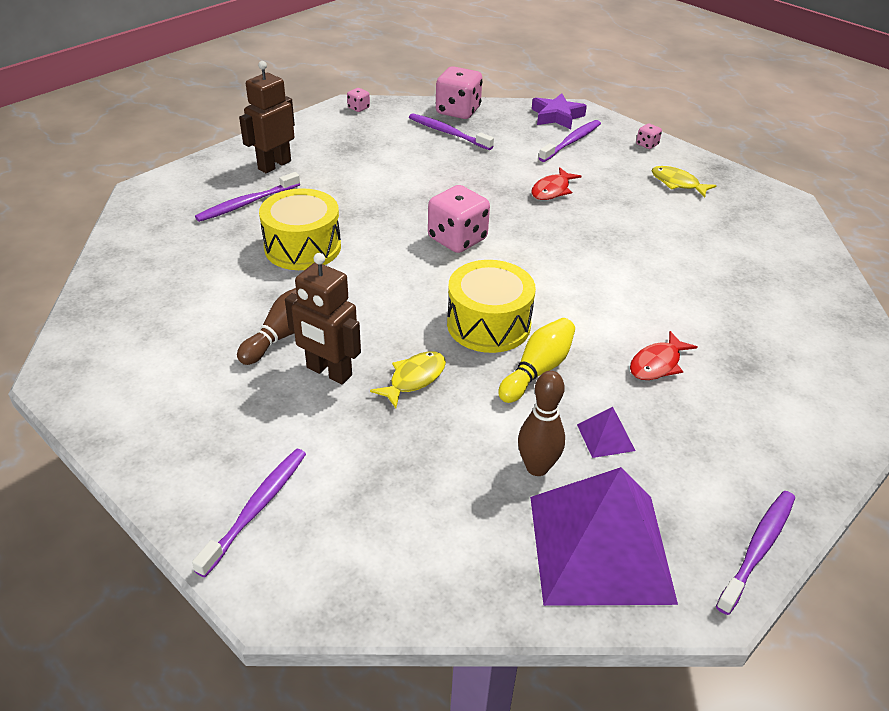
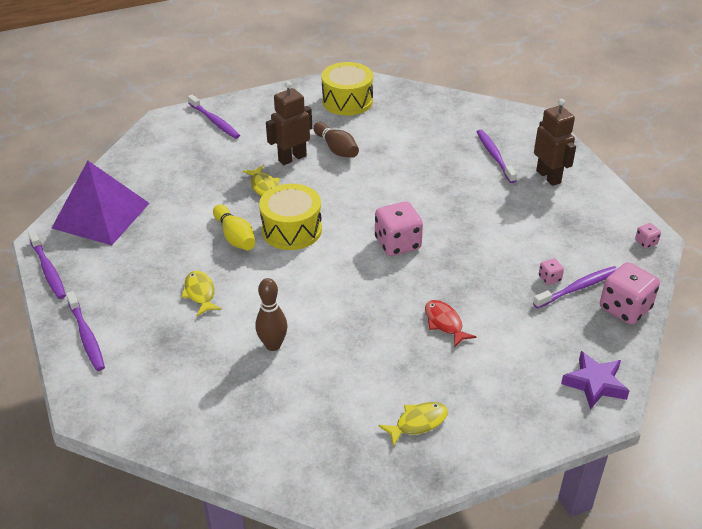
camera: 115 degrees right, 0 degrees up
yellow drum [259,188,341,270] -> yellow drum moved to [321,62,373,116]
brown bowling pin [518,371,565,476] -> brown bowling pin moved to [255,278,288,351]
purple toothbrush [539,120,601,162] -> purple toothbrush moved to [66,291,105,371]
purple pyramid [577,407,636,458] -> none
red fish [630,331,697,380] -> yellow fish [181,271,222,316]
pink dice [636,123,662,149] -> pink dice moved to [539,259,564,285]

